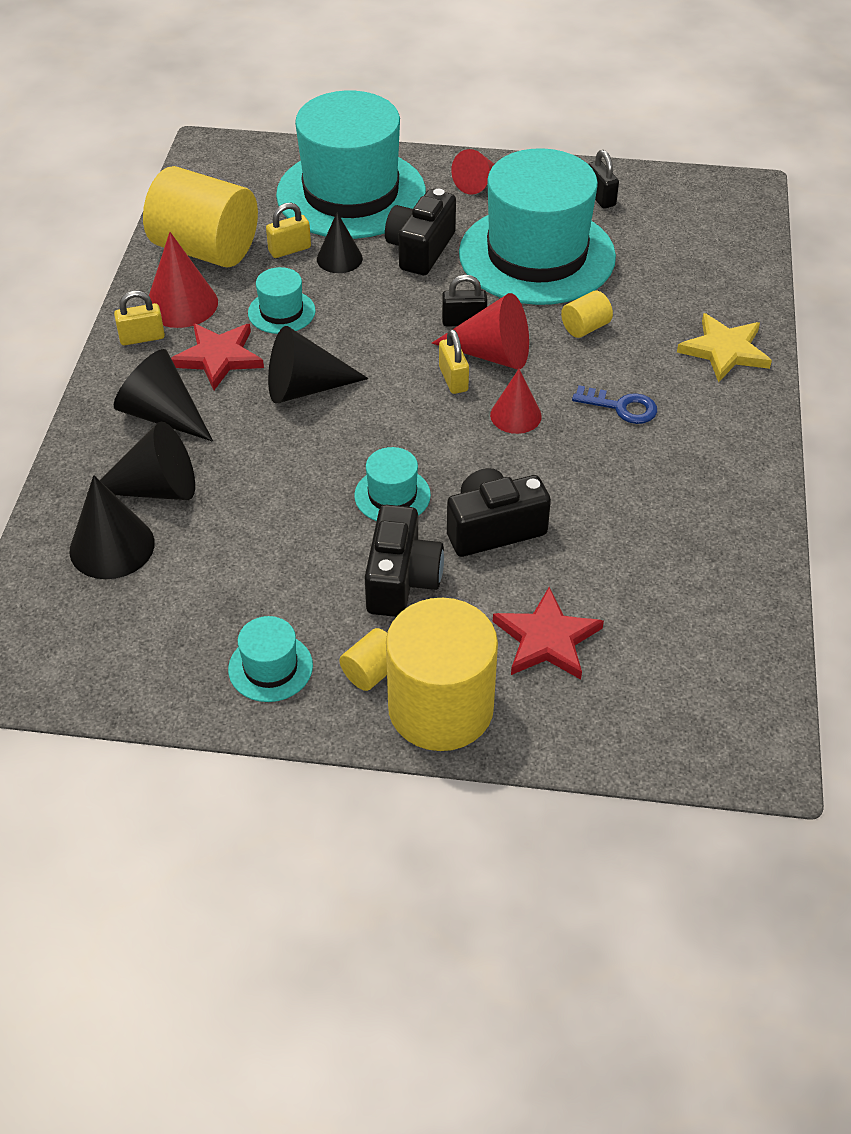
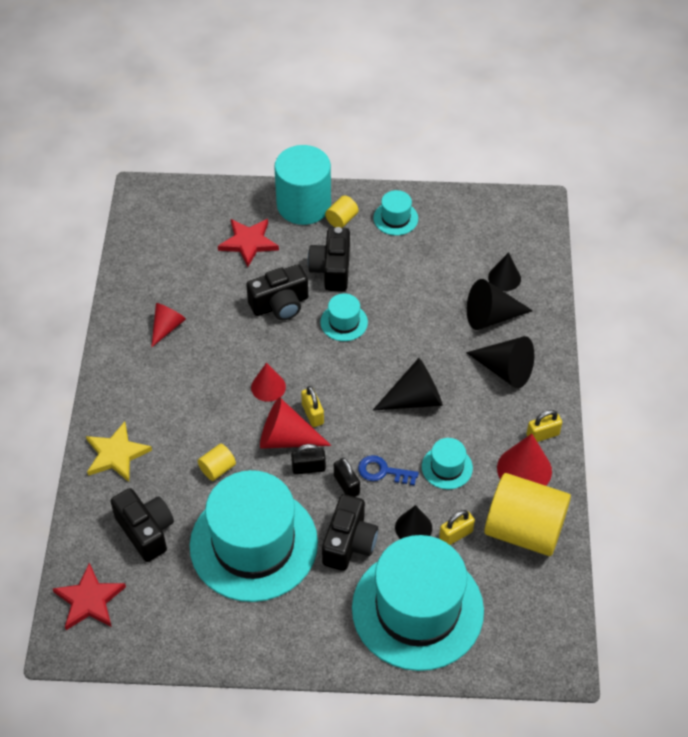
camera: 175 degrees right, 5 degrees up
black cone [69,475,155,579] -> black cone [488,252,521,291], size x0.66
red star [171,323,264,390] -> red star moved to [53,563,126,630]
yellow cylinder [386,598,498,751] -> turquoise cylinder [274,145,331,225]
red cone [451,149,494,195] -> red cone moved to [151,303,186,348]
blue key [572,385,657,424] -> blue key moved to [358,455,419,486]
black padlock [588,150,619,209] -> black padlock moved to [334,458,360,497]
none -> black camera [110,488,174,562]

